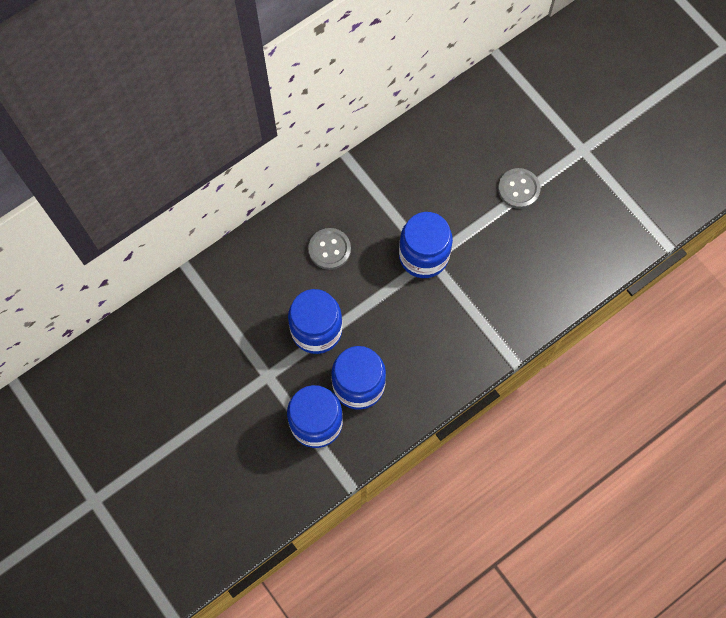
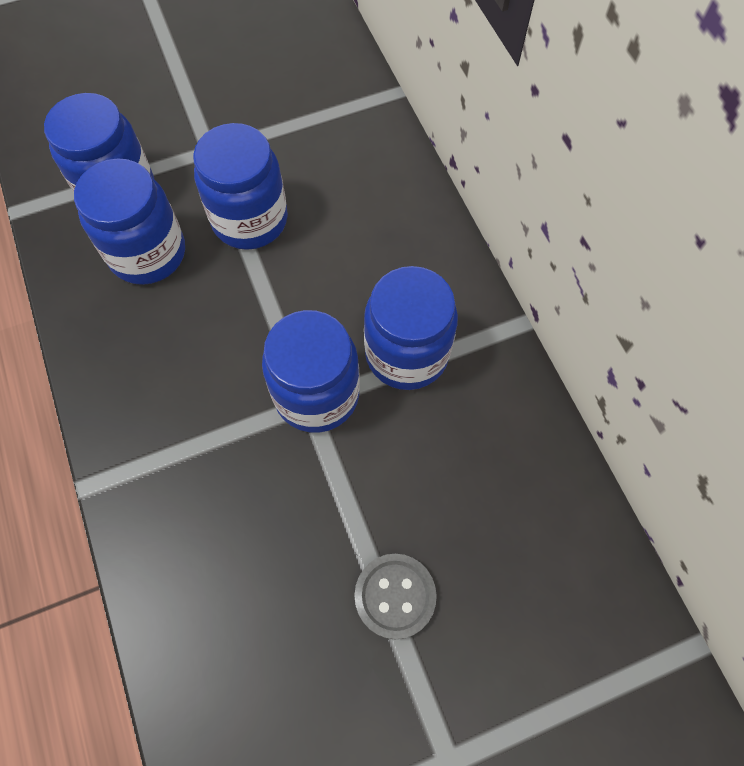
camera: 105 degrees right, 5 degrees down
grey button [308,228,351,270] -> none
none -> blue jar [364,266,458,390]

